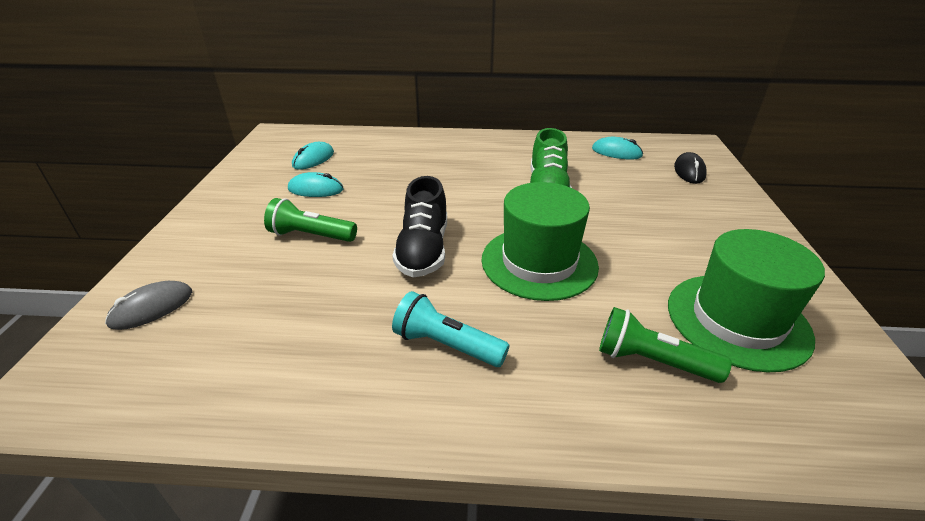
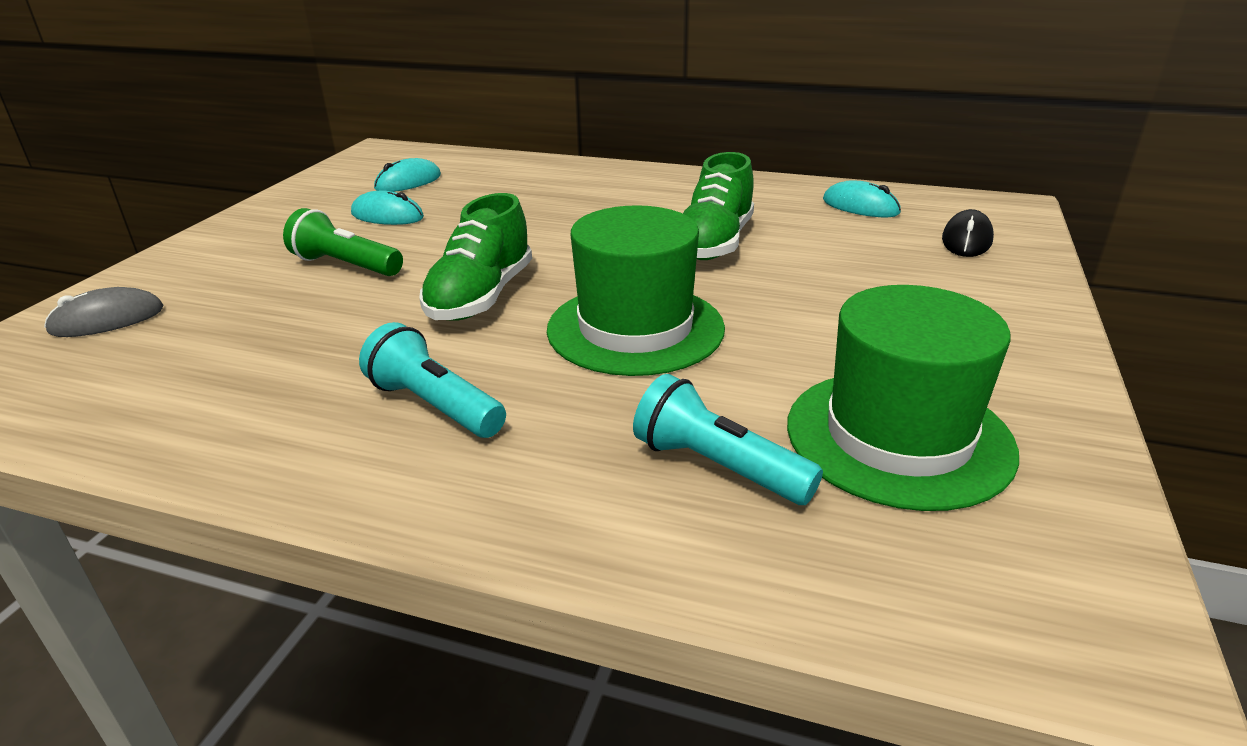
camera: 15 degrees right, 5 degrees down
black shoe [392,176,447,277] -> green shoe [419,193,532,321]
green flashlight [599,307,732,383] -> turquoise flashlight [633,374,823,505]

